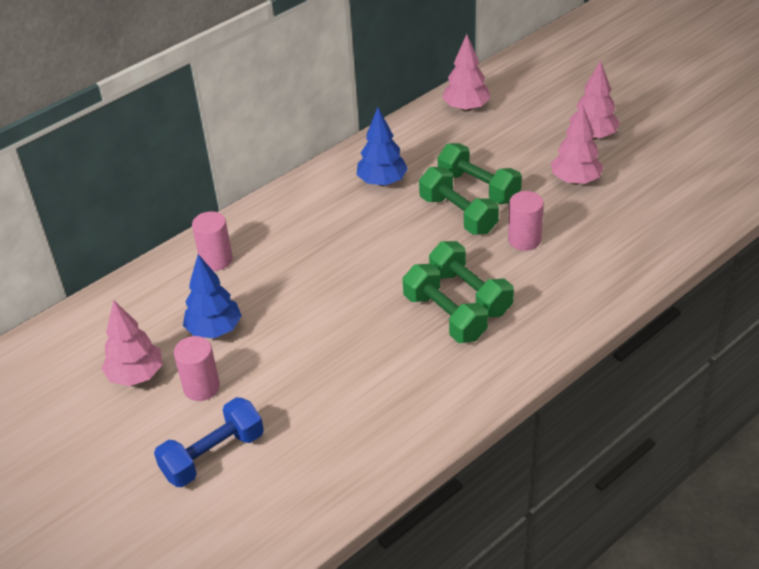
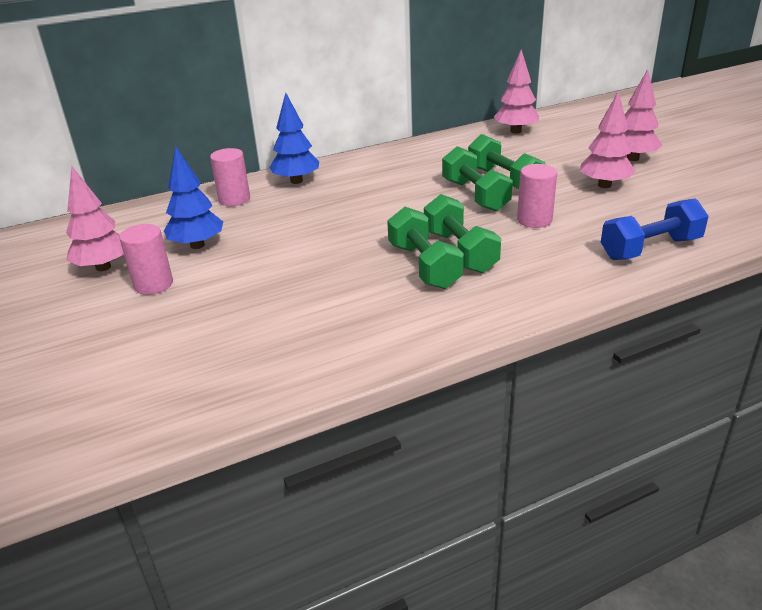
camera: 15 degrees right, 10 degrees down
blue dumbbell [154,397,264,487] -> blue dumbbell moved to [601,198,709,260]
blue tree [357,107,408,186] -> blue tree moved to [269,93,319,184]

